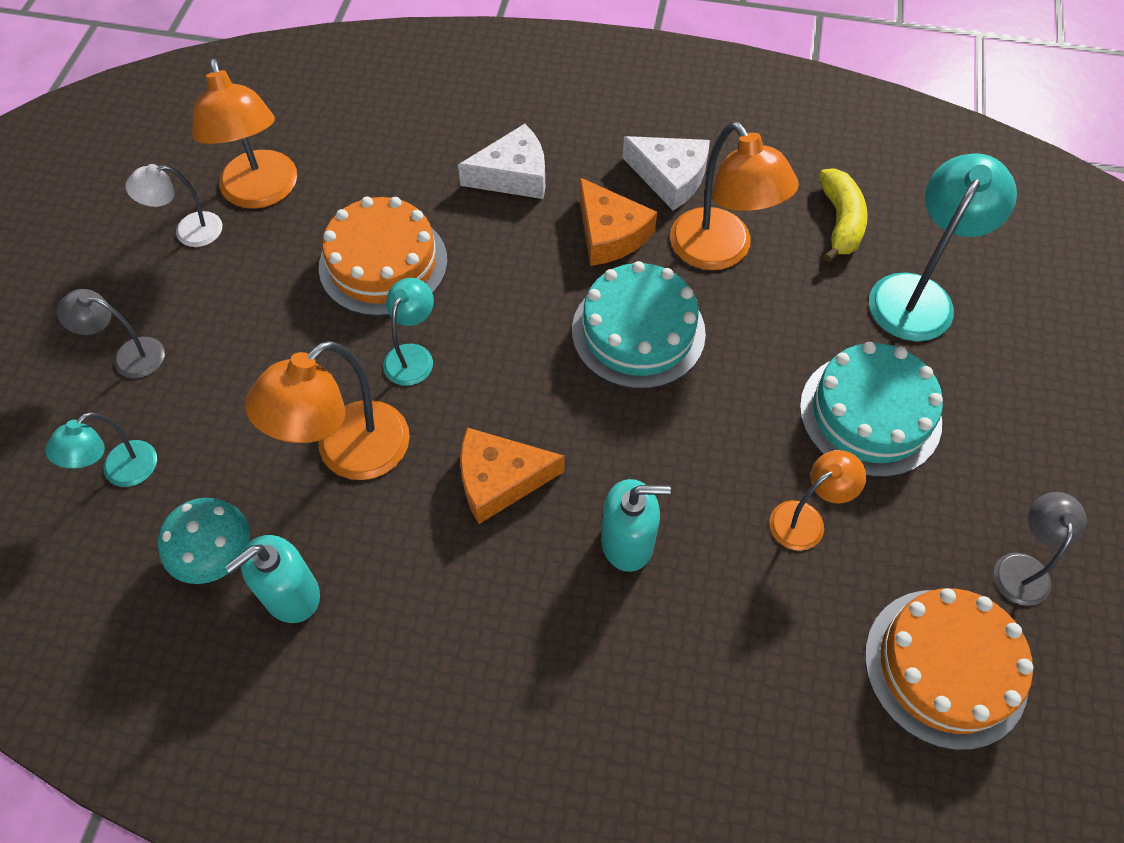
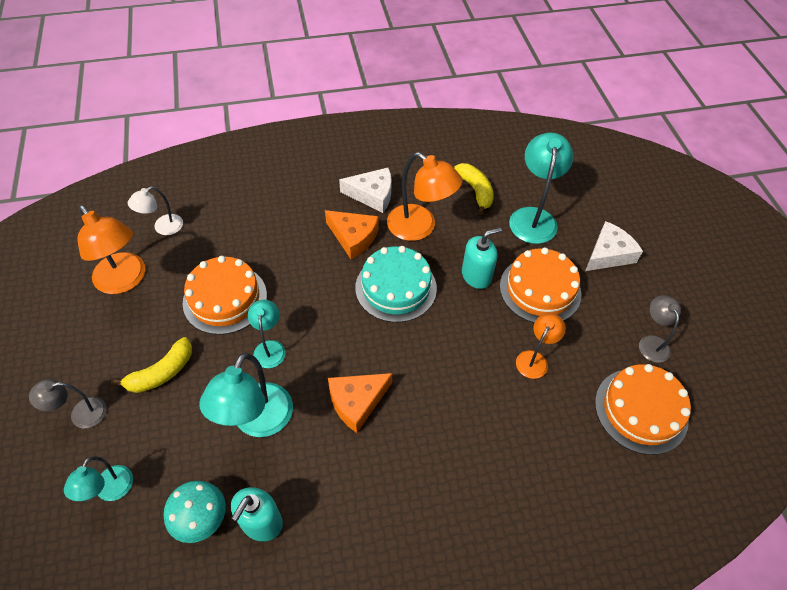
camera: 25 degrees left, 5 degrees down
white lamp [125,164,222,247] -> white lamp moved to [128,186,183,235]
orange lamp [245,341,410,480] -> turquoise lamp [199,353,293,437]
white cheese [458,124,545,199] -> white cheese moved to [585,221,643,271]
turquoise soap dispenser [601,479,671,572] -> turquoise soap dispenser moved to [462,227,502,289]
turquoise cake [800,342,943,477] -> orange cake [500,248,581,323]
none -> yellow banana [111,337,192,393]

